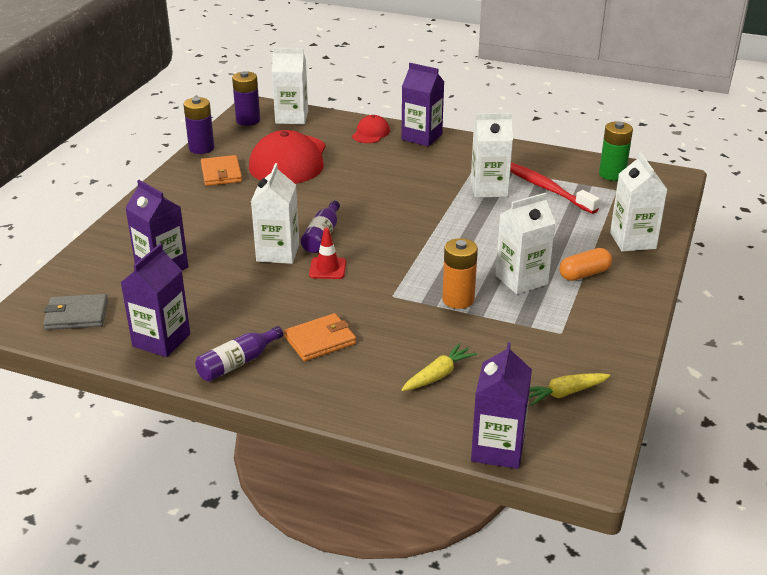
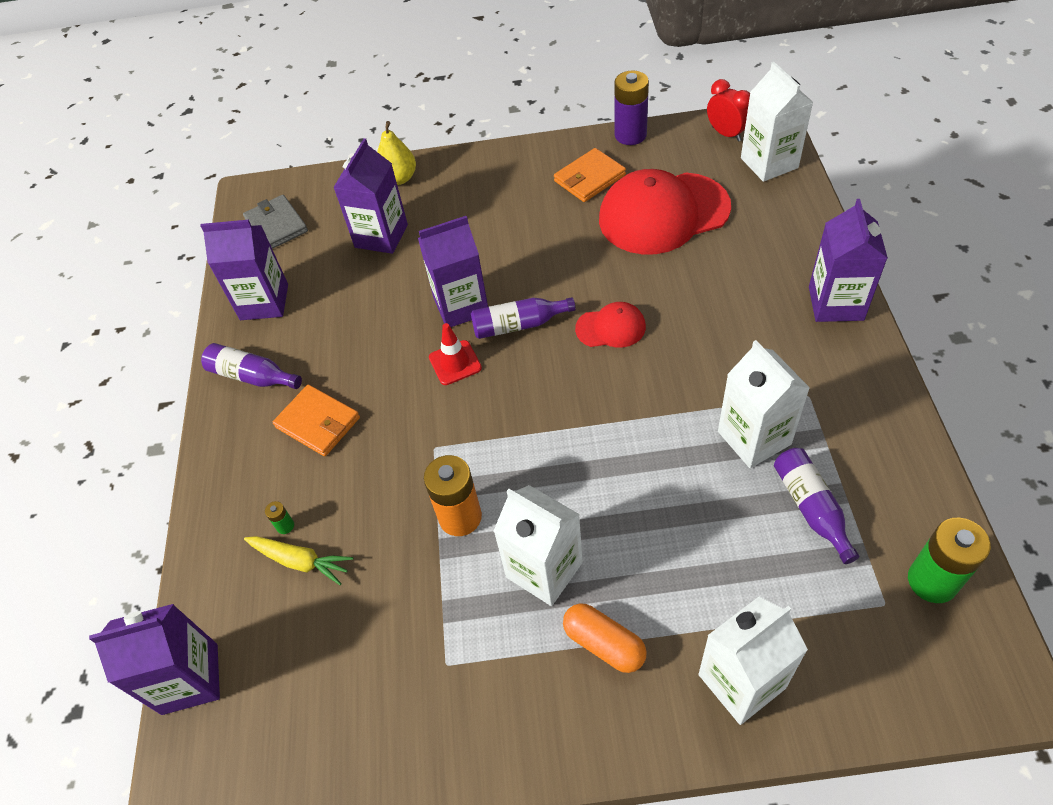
camera: 70 degrees right, 20 degrees up
purple battery [232,71,260,126] -> red clock [707,79,750,142]
white carton [251,163,299,264] -> purple carton [418,216,488,327]
red cap [352,115,390,143] -> red cap moved to [575,302,646,348]
red toothbrush [510,162,600,214] -> purple bottle [774,448,859,564]
yellow carrot [529,373,610,406] -> none
none -> green battery [265,501,294,534]
none -> yellow pear [377,121,416,185]

